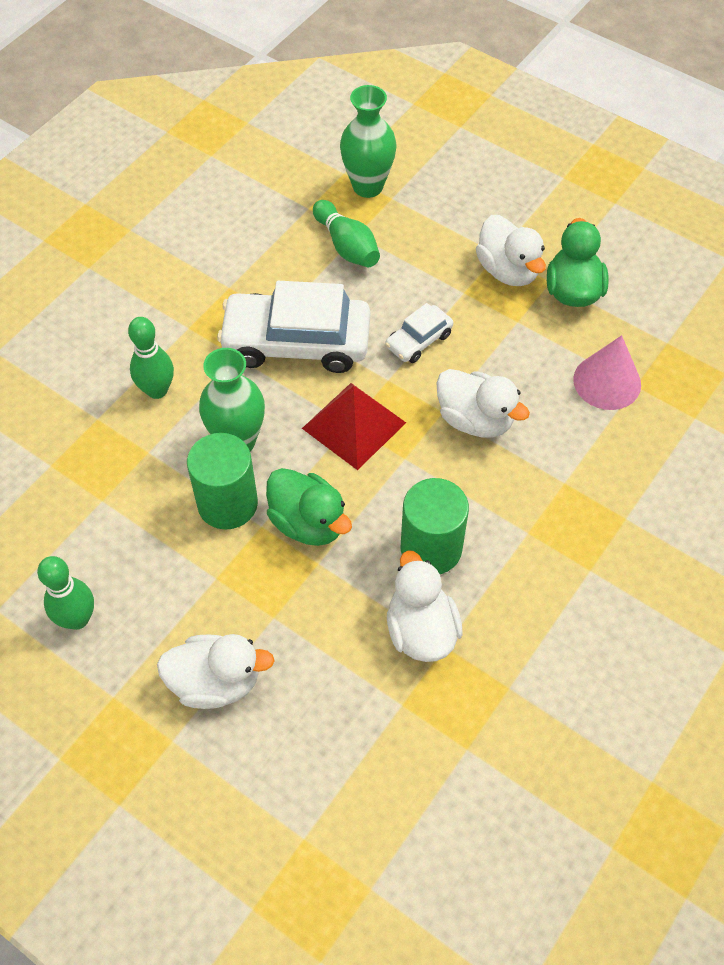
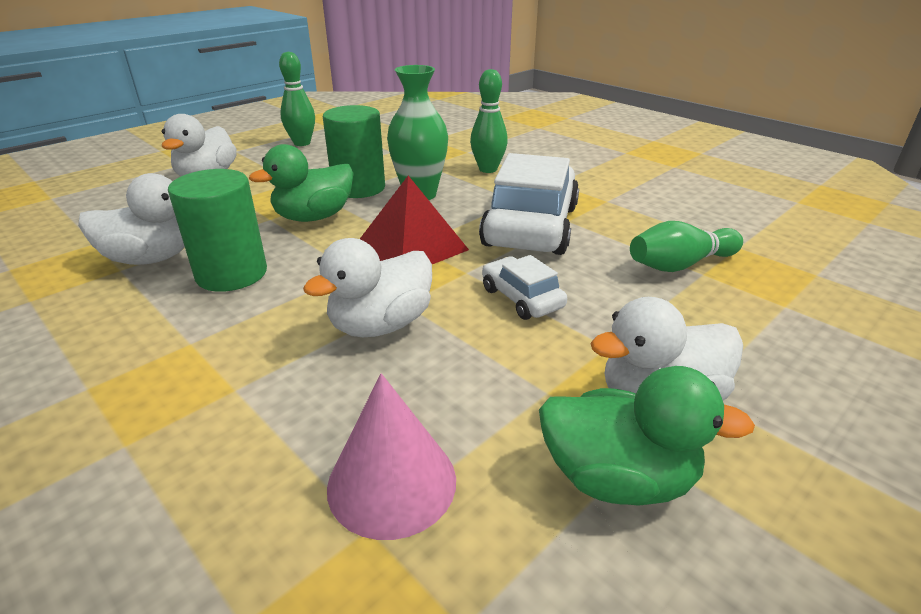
camera: 100 degrees right, 25 degrees down
green vase [340,85,396,198] -> none

